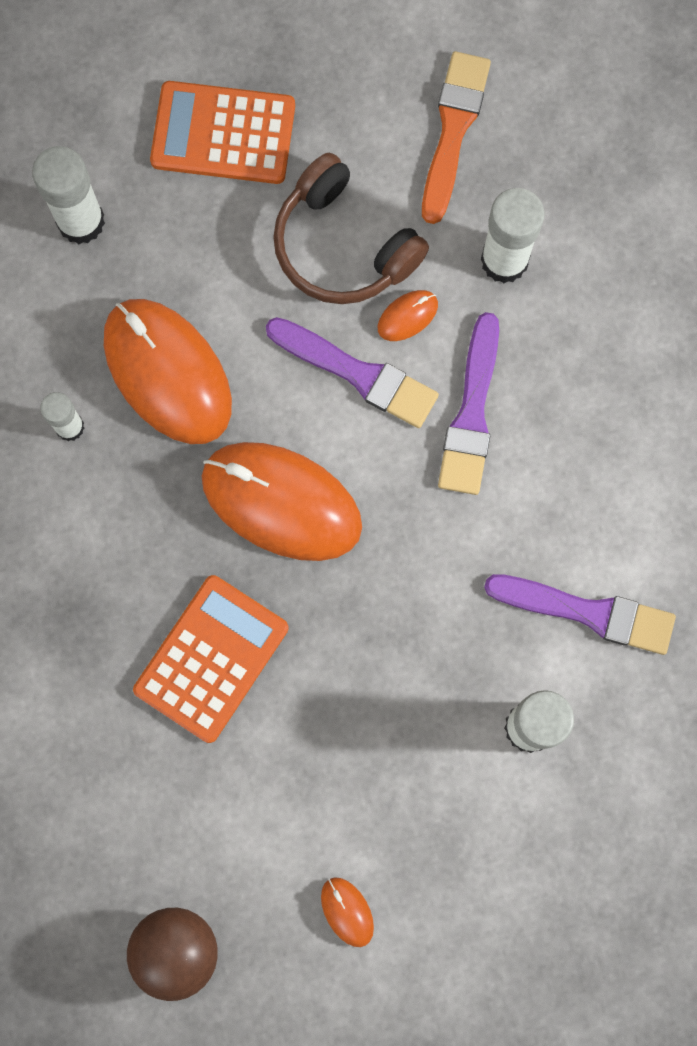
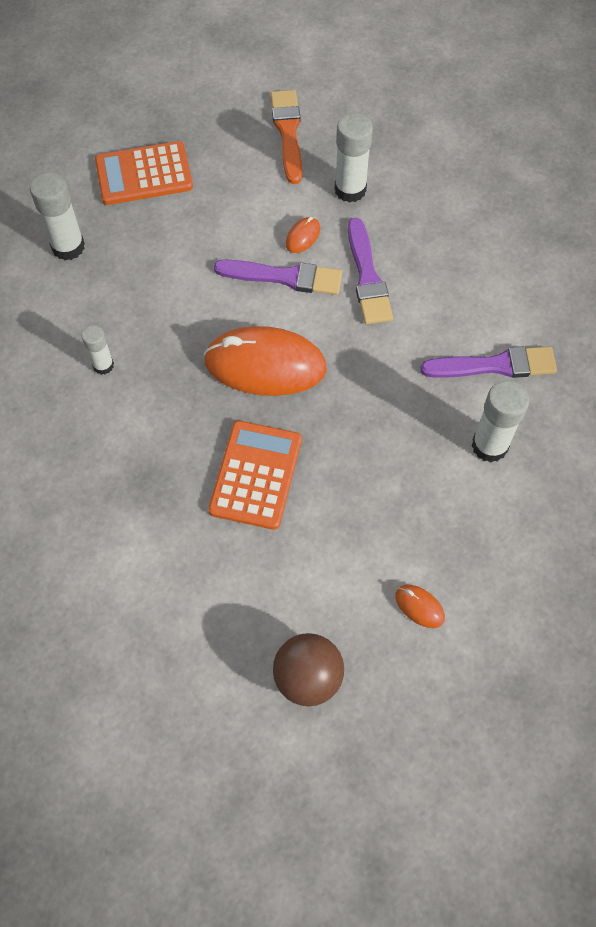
camera: 20 degrees left, 15 degrees down
orange mouse [104,299,232,444] -> none
brown headphones [273,153,429,304] -> none

